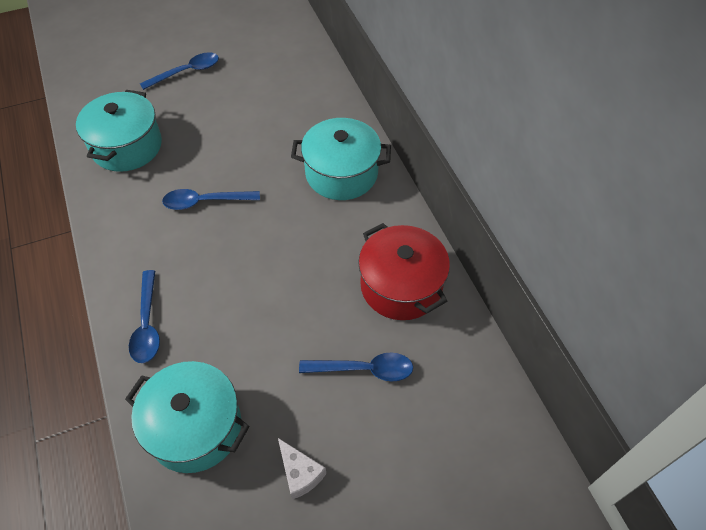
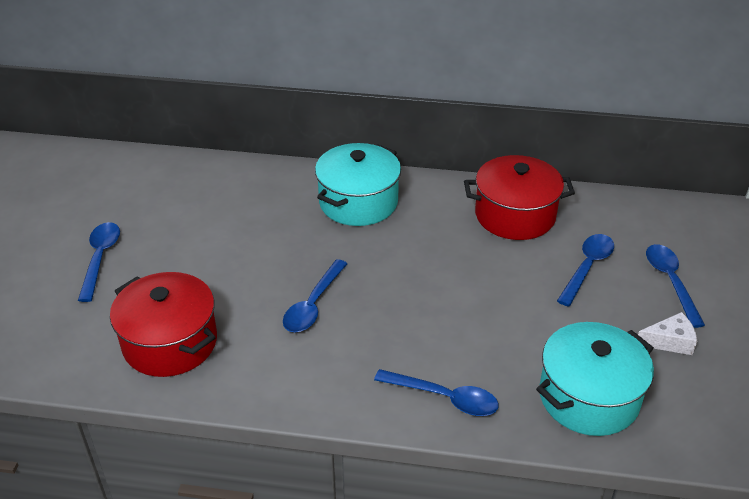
camera: 60 degrees left, 15 degrees down
turquoise pot [76,90,162,172] -> red pot [110,272,217,377]
none -> blue spoon [646,244,705,328]

